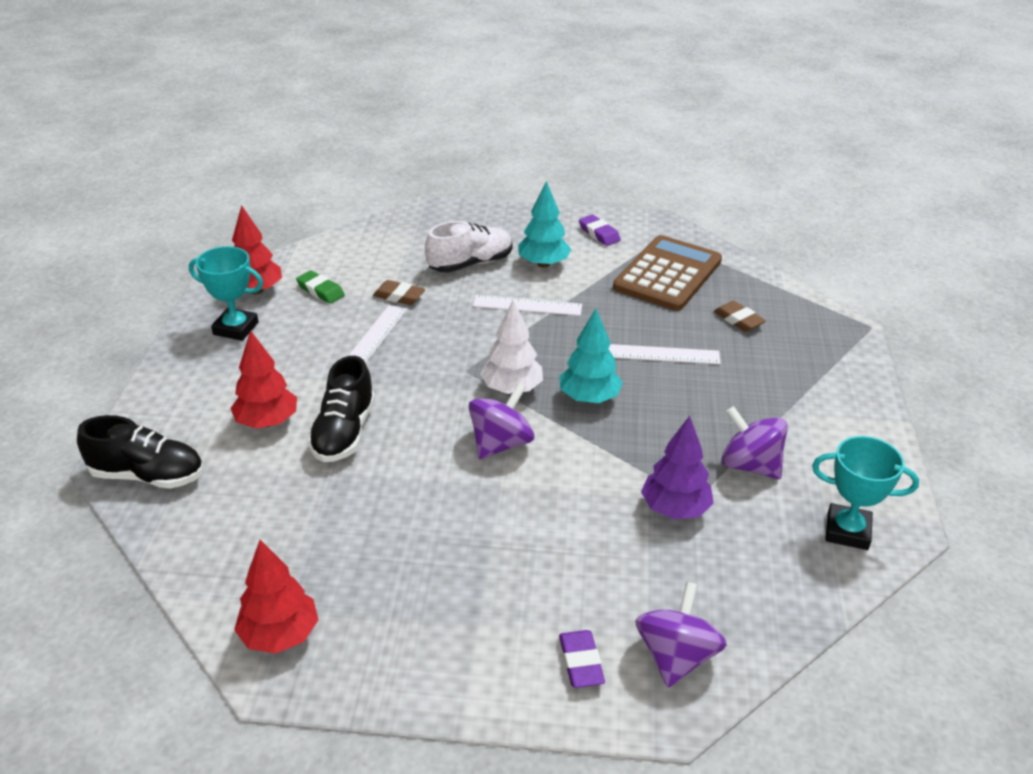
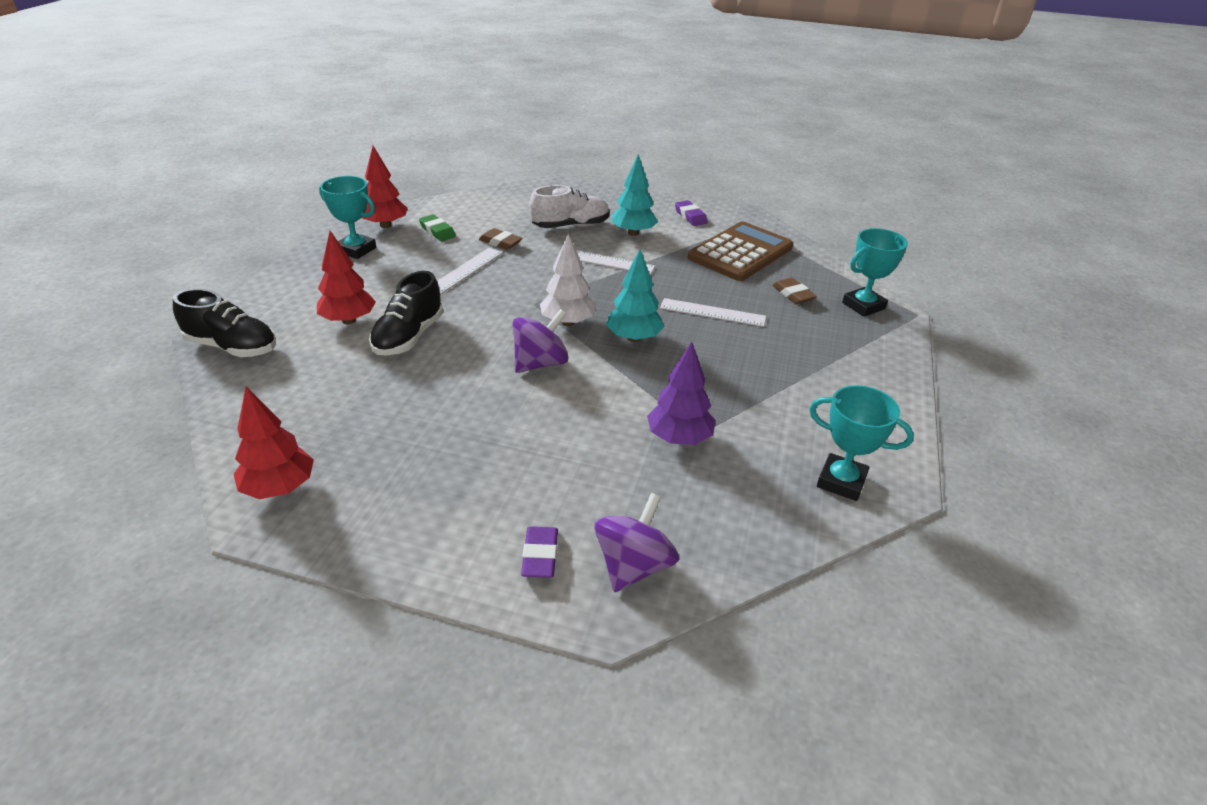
camera: 10 degrees right, 0 degrees up
purple spinning top [721,406,788,479] -> none
none -> turquoise trophy [842,228,908,317]

